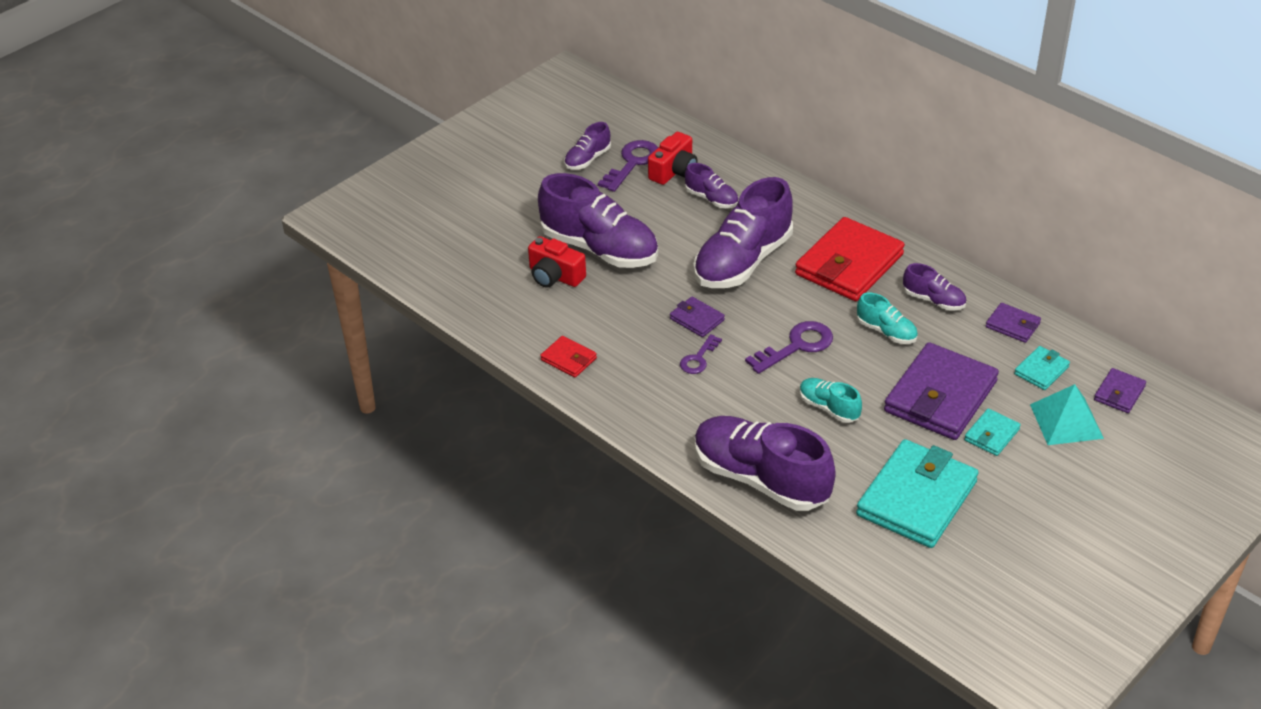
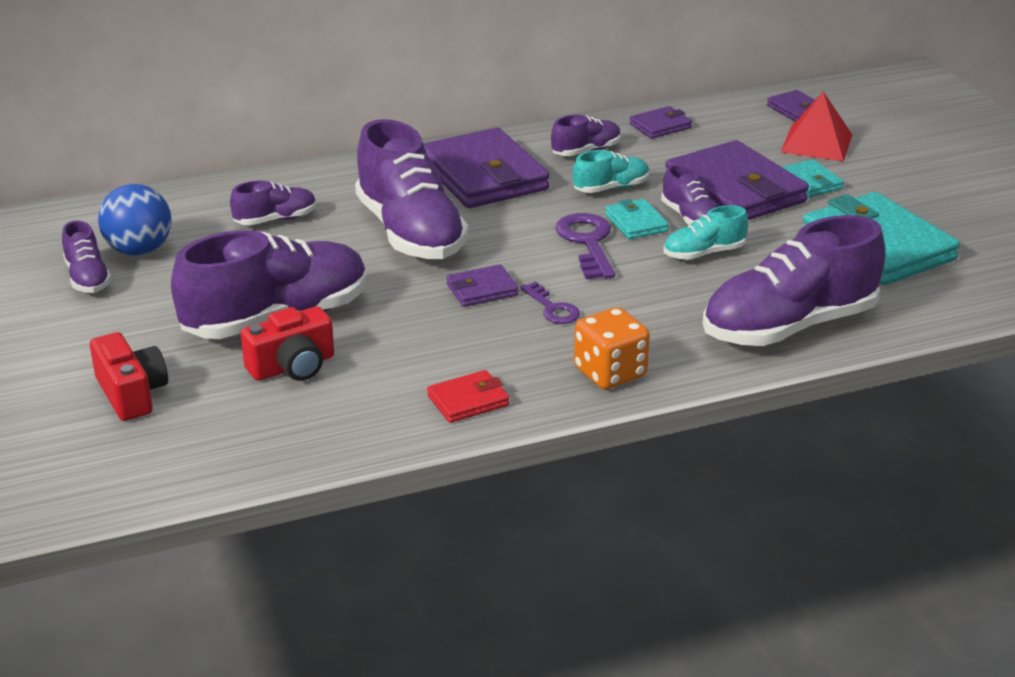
camera: 65 degrees left, 10 degrees down
purple key [598,140,658,192] -> blue ball [98,184,172,256]
red camera [648,132,698,185] -> red camera moved to [90,332,168,421]
red wallet [795,217,905,301] -> purple wallet [423,128,550,208]
turquoise wallet [1014,346,1070,390] -> turquoise wallet moved to [605,199,669,239]
turquoise pyramid [1030,384,1104,445] -> red pyramid [781,92,852,162]
none -> orange dice [574,307,650,389]
none -> purple shoe [661,164,717,225]

